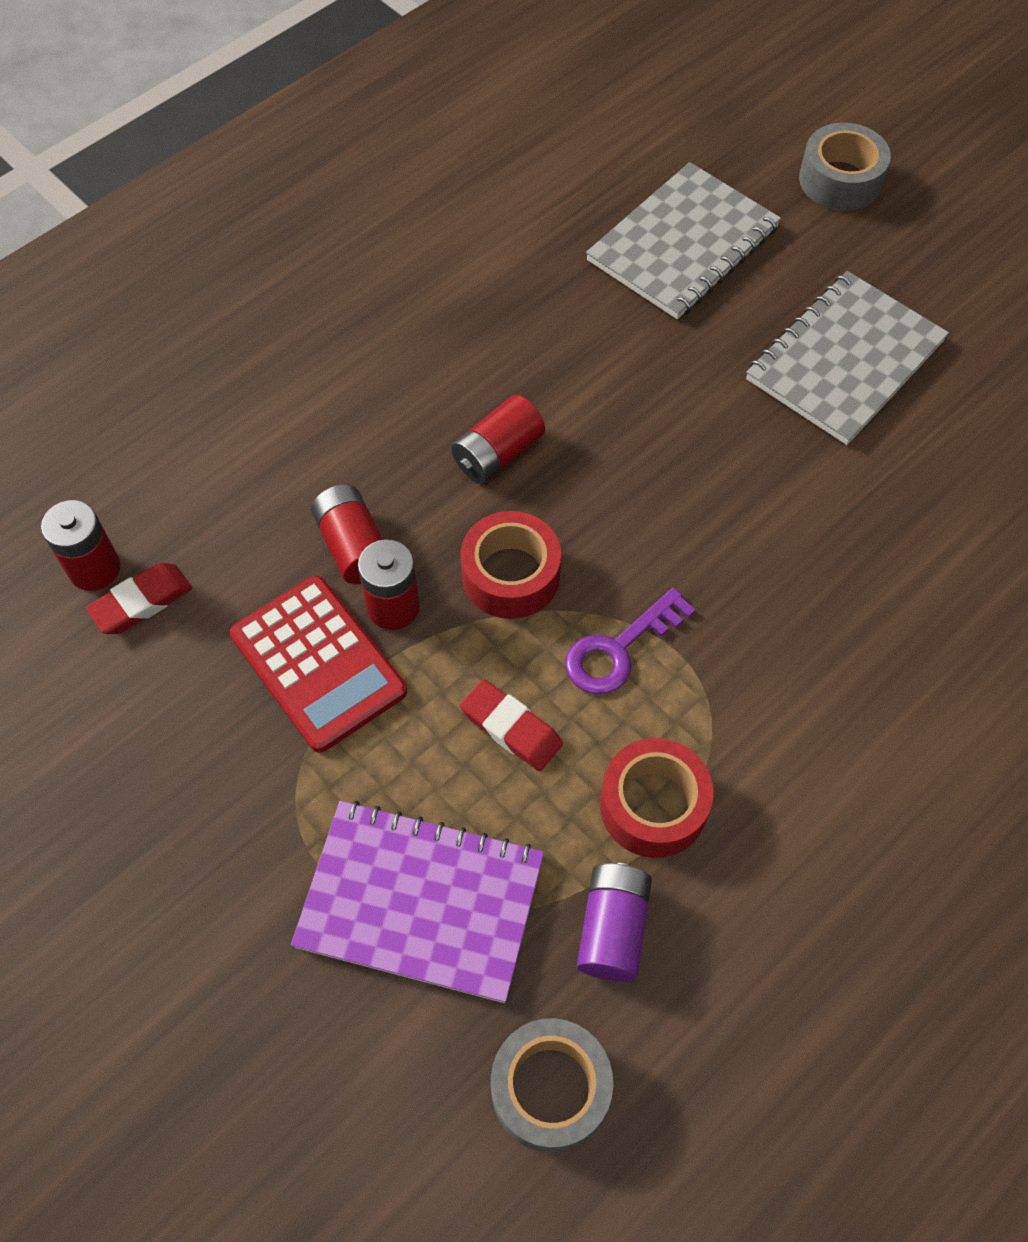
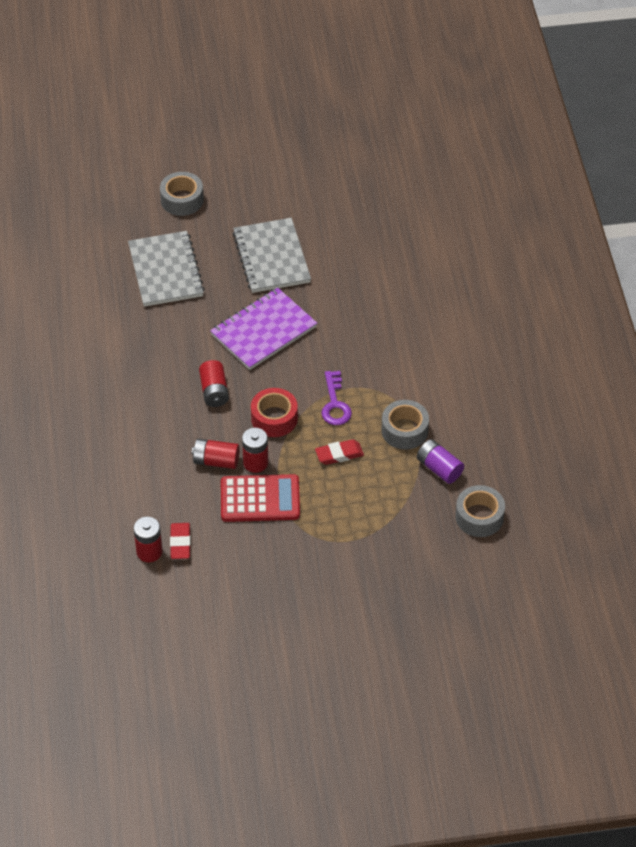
camera: 55 degrees left, 10 degrees down
purple notebook [291,801,544,1003] -> purple notebook moved to [210,288,317,370]
red tape [600,738,714,858] -> grey tape [381,400,429,449]

